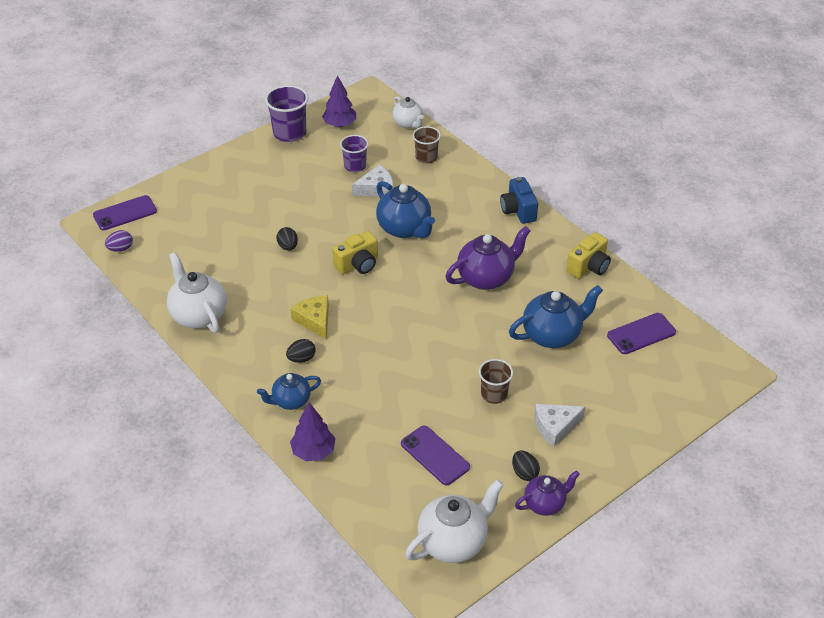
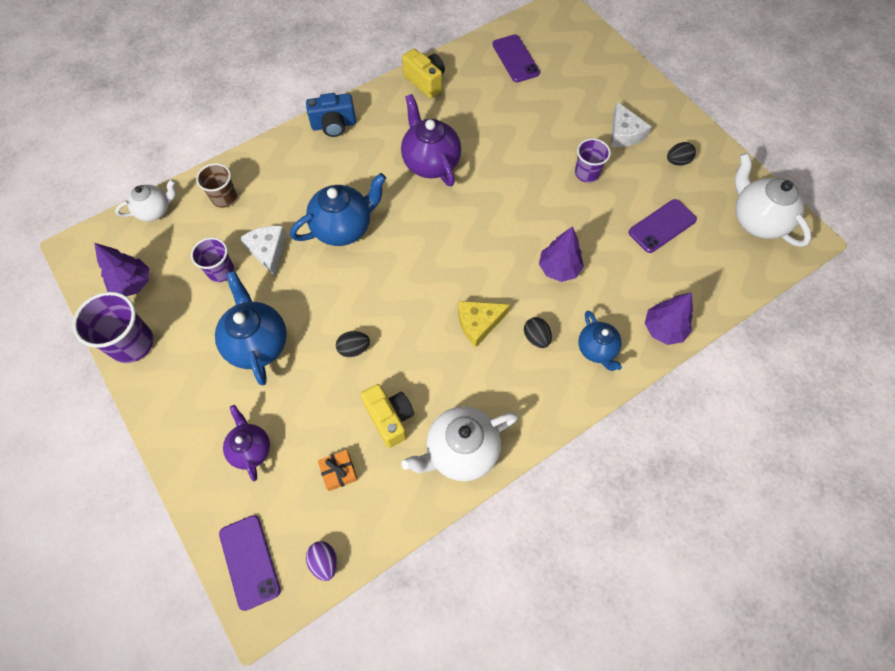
camera: 85 degrees left, 20 degrees up
yellow camera [332,231,378,274] -> yellow camera moved to [361,384,414,448]
brown cup [479,359,513,404] -> purple cup [575,138,611,183]
blue teapot [509,285,603,348] -> blue teapot moved to [215,271,287,385]
purple teapot [515,471,580,516] -> purple teapot moved to [223,405,270,481]
none -> orange gift [318,450,358,491]
none -> purple tree [539,226,584,282]

